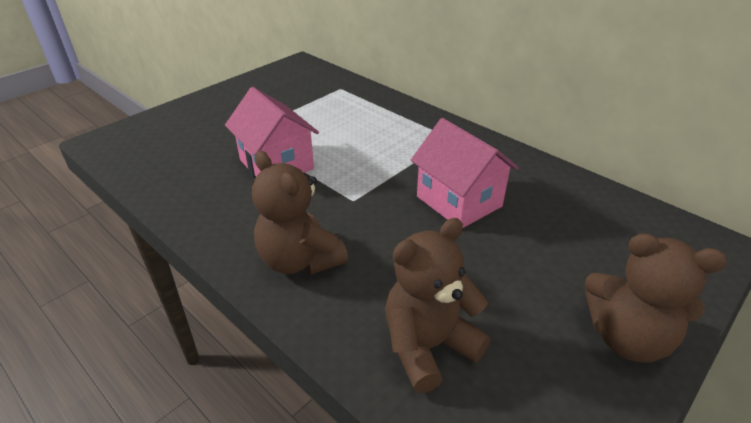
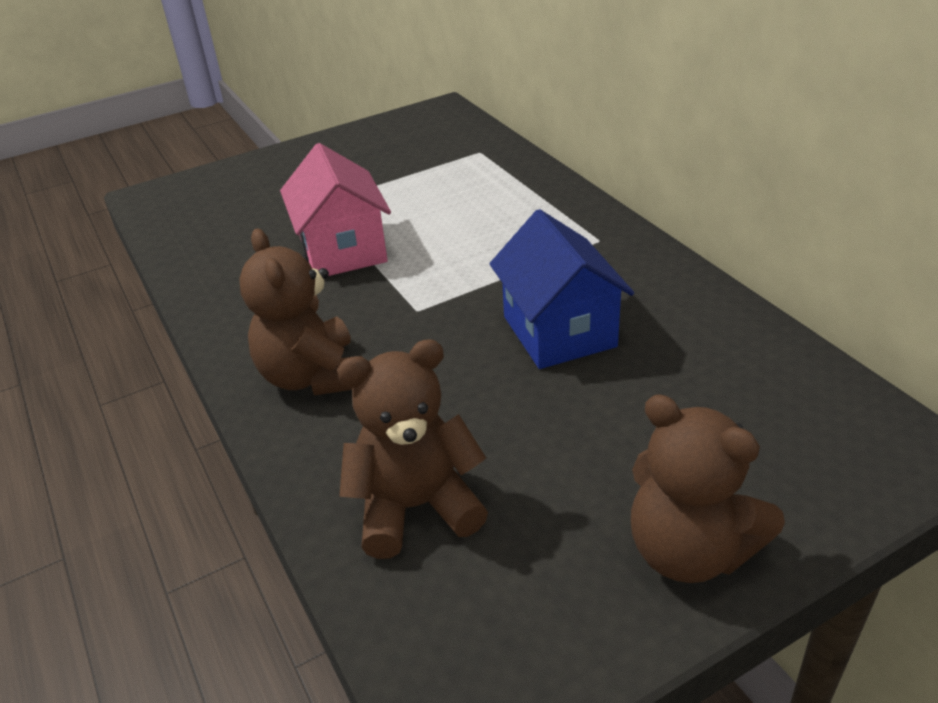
camera: 20 degrees right, 0 degrees up
pink house [411,118,519,228] -> blue house [489,209,634,369]

